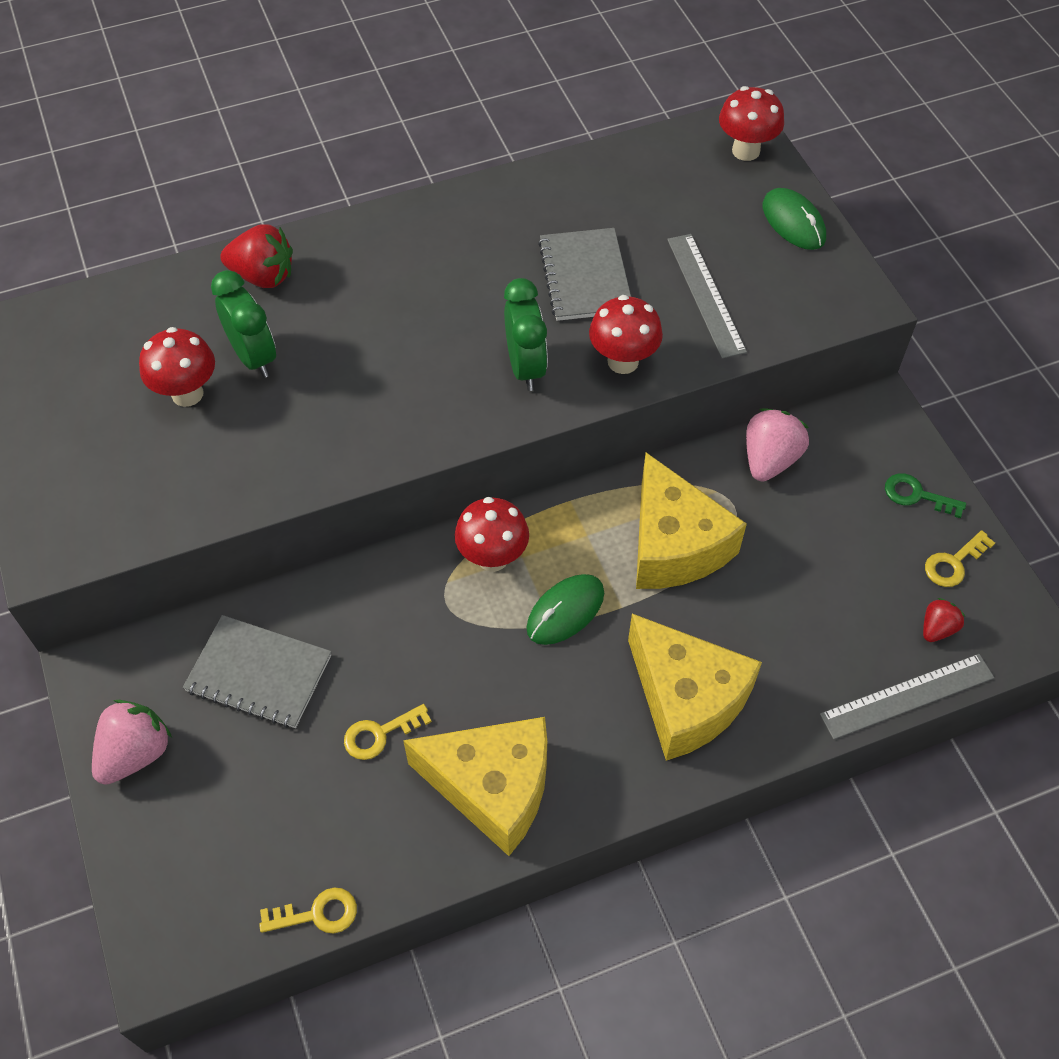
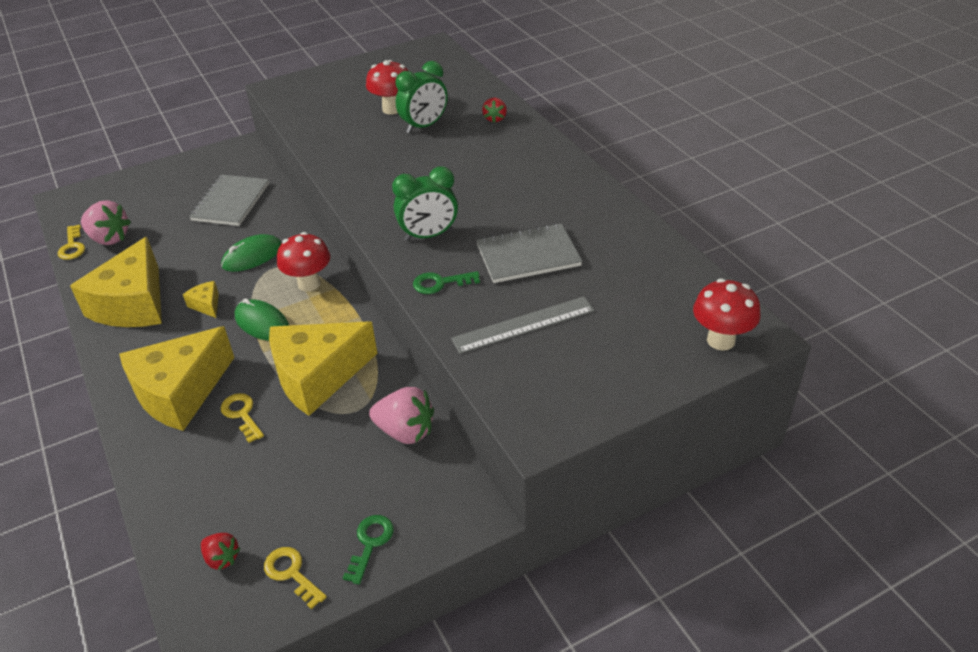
camera: 85 degrees right, 15 degrees down
pink strawberry [92,700,172,785] -> pink strawberry moved to [81,200,131,245]
red strawberry [220,224,293,288] -> red strawberry [482,98,507,122], size x0.57
yellow key [344,704,432,760] -> yellow key moved to [221,393,264,443]
red mushroom [589,295,663,374] -> green key [413,271,480,294]
green mouse [763,188,826,250] -> green mouse moved to [221,234,282,272]
grey ruler [820,654,995,740] -> none
none -> yellow cheese [183,281,219,318]

